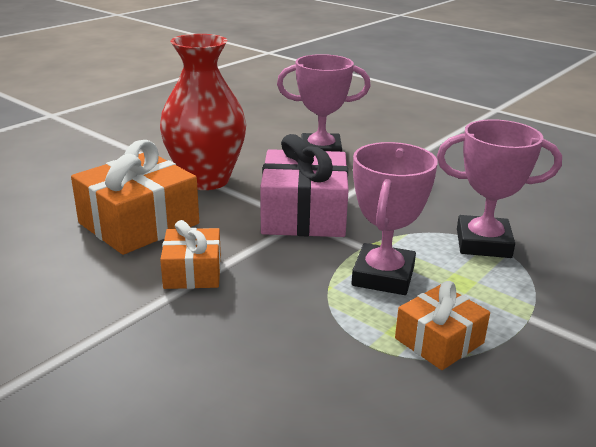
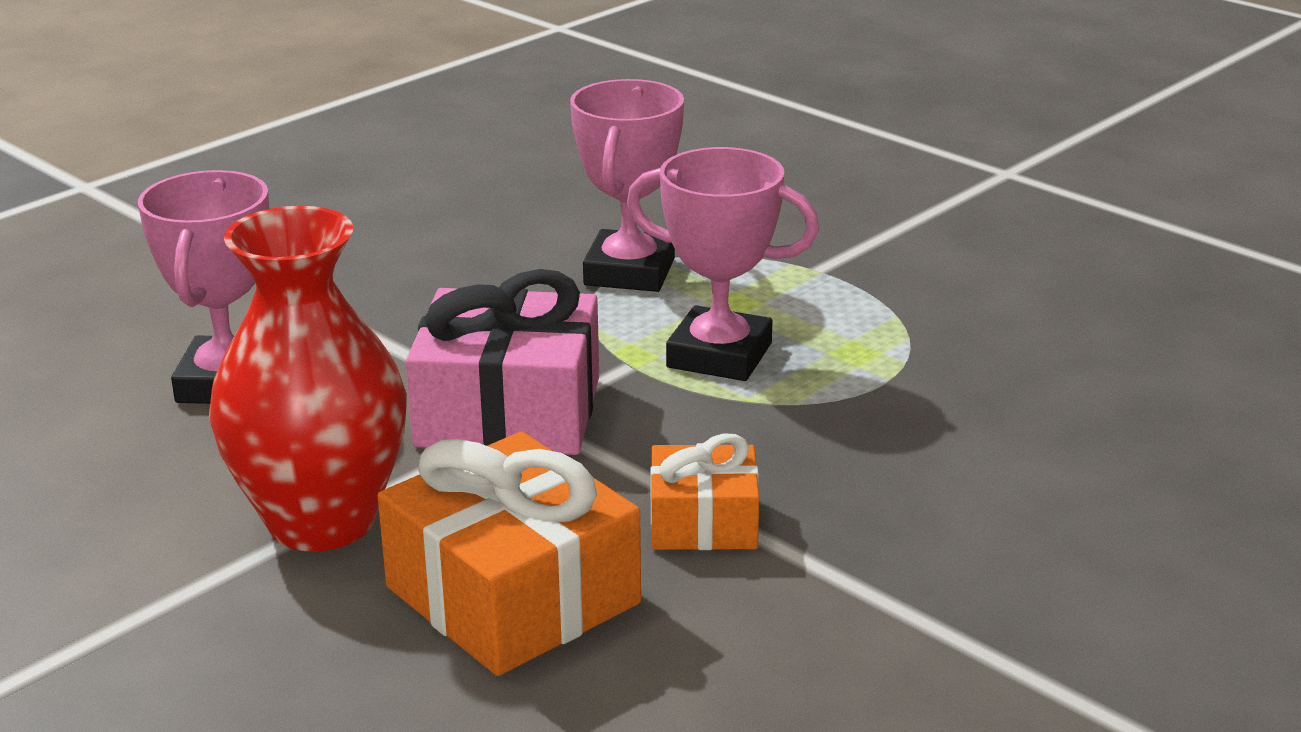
camera: 85 degrees left, 0 degrees up
orange gift [395,281,490,370] -> none

